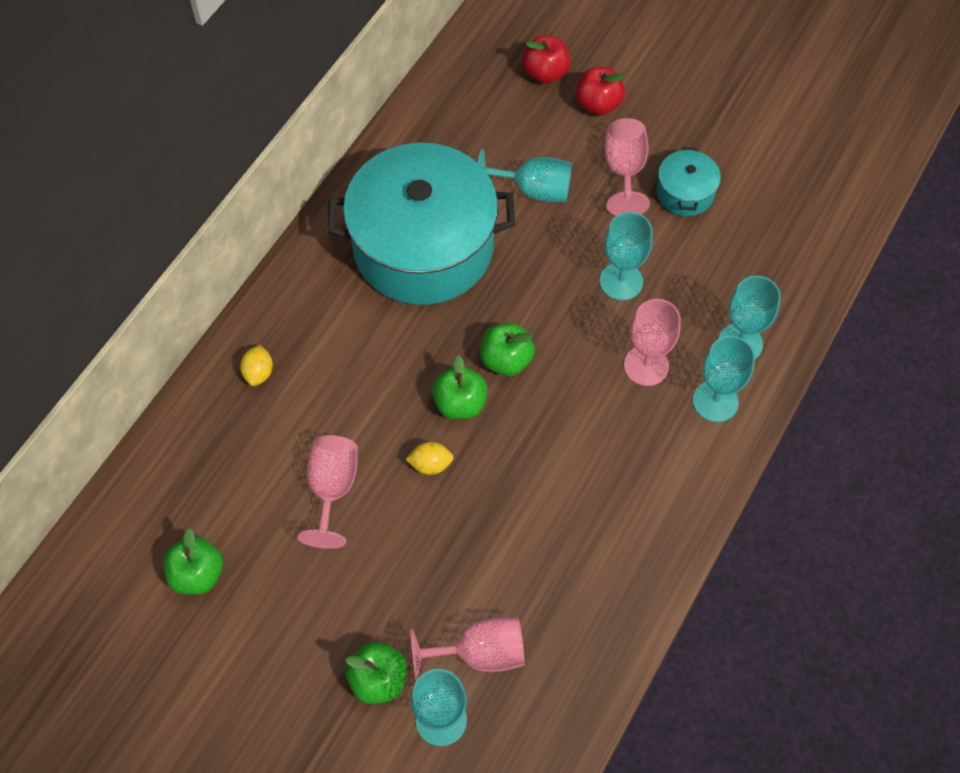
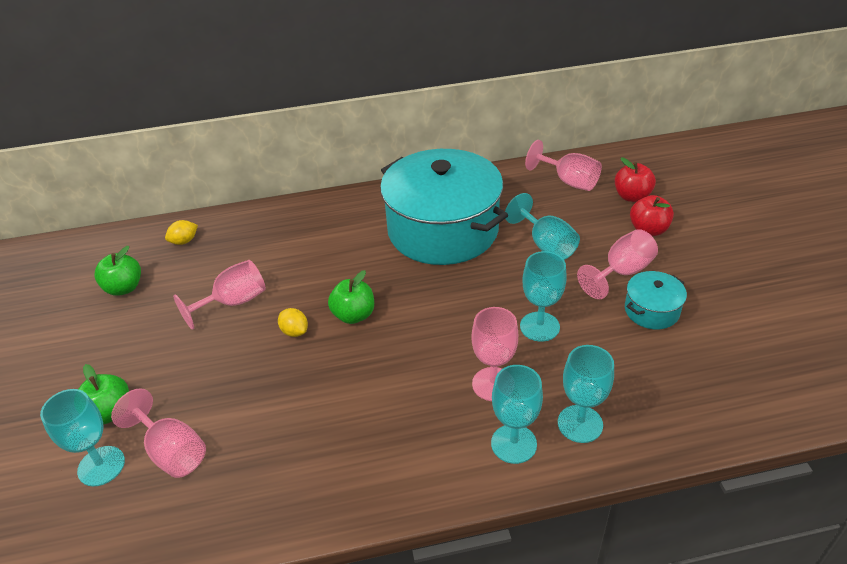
camera: 50 degrees right, 20 degrees down
yellow lemon [240,345,273,386] -> yellow lemon moved to [165,220,198,245]
green apple [480,323,535,376] -> none
none -> pink goblet [525,140,602,191]

